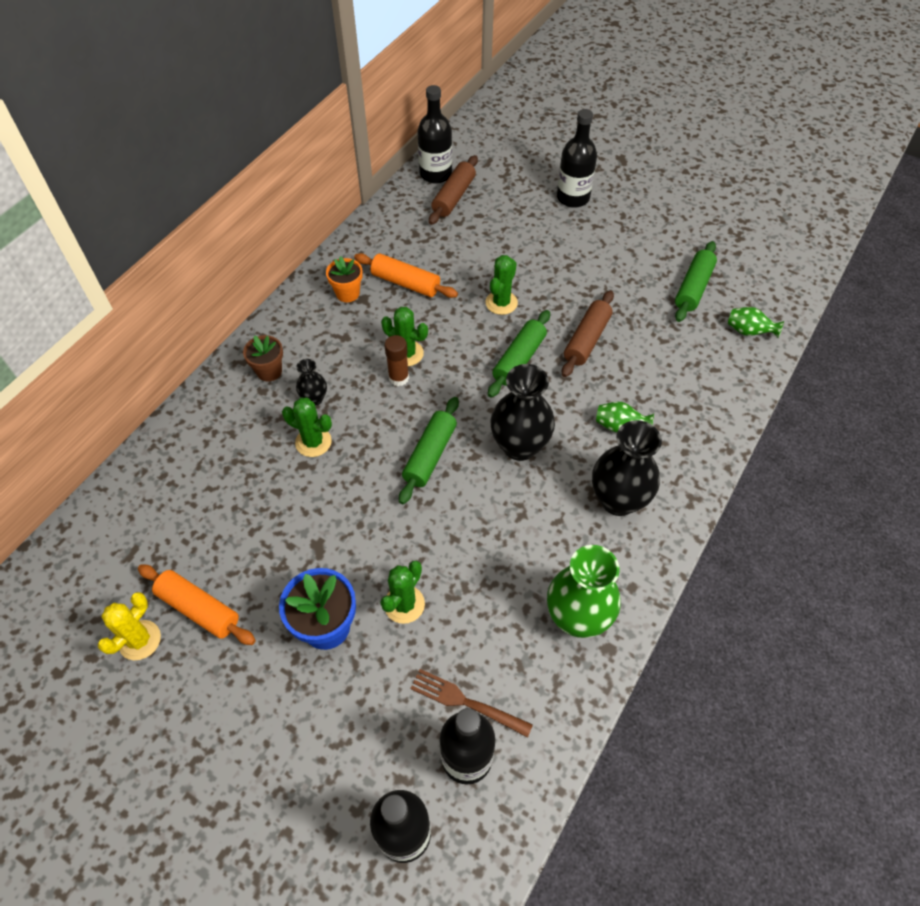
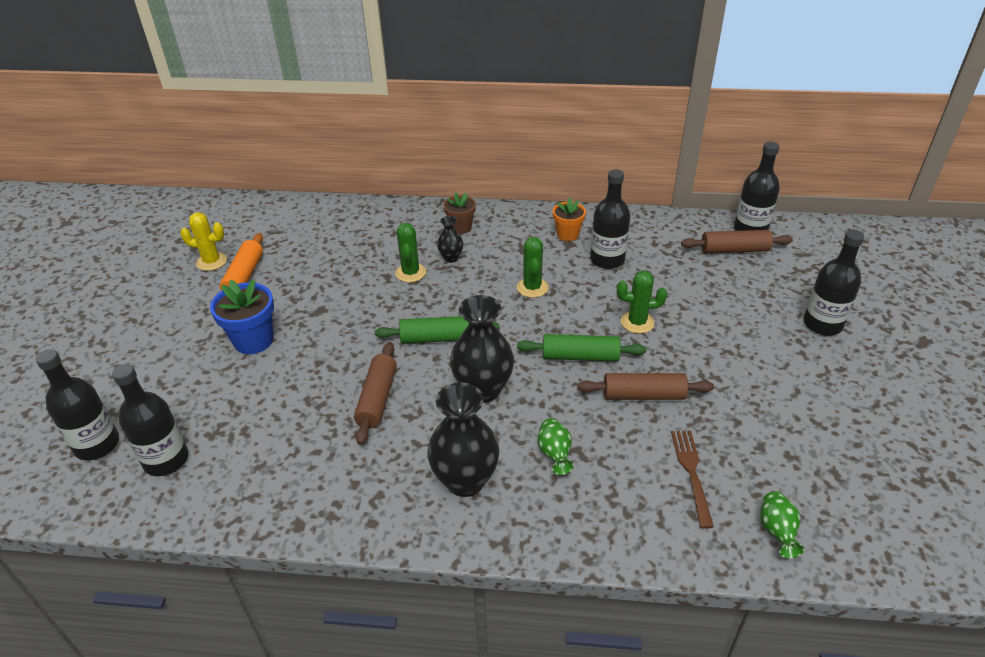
camera: 65 degrees right, 15 degrees down
orange rolling pin [354,253,458,298] -> black bottle [590,169,630,269]
green cactus [380,561,425,624] -> none
brown glue stick [384,335,409,386] -> none
brown fork [410,669,533,737] -> brown fork moved to [671,430,714,529]
green vase [547,545,621,638] -> none
green rolling pin [675,241,717,322] -> none
none -> brown rolling pin [354,342,397,445]

